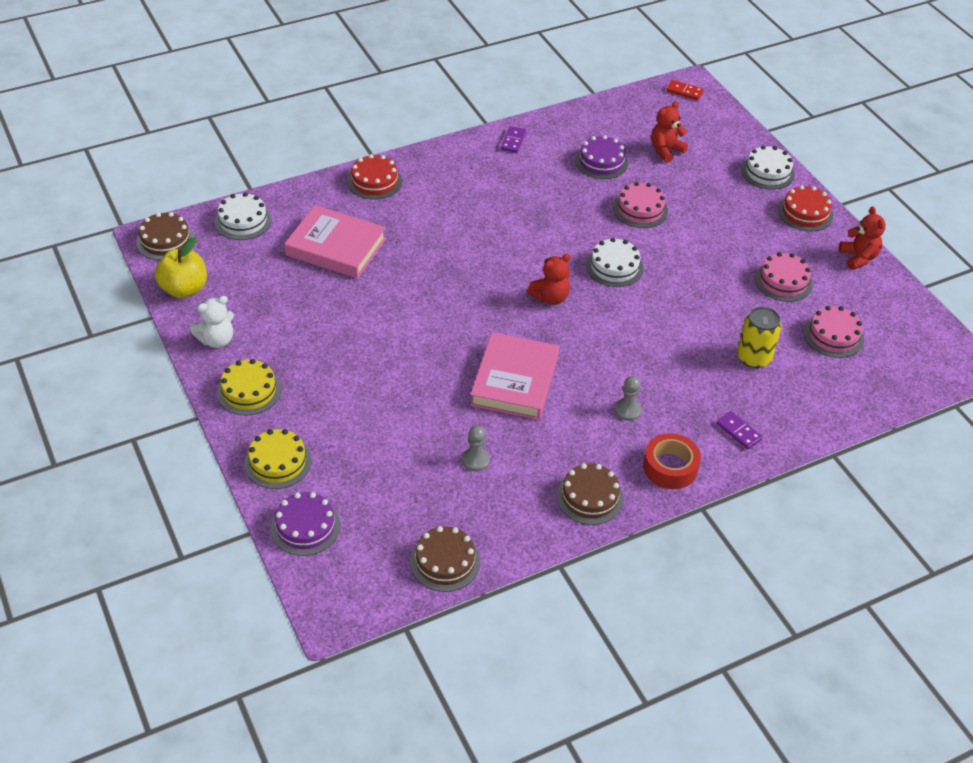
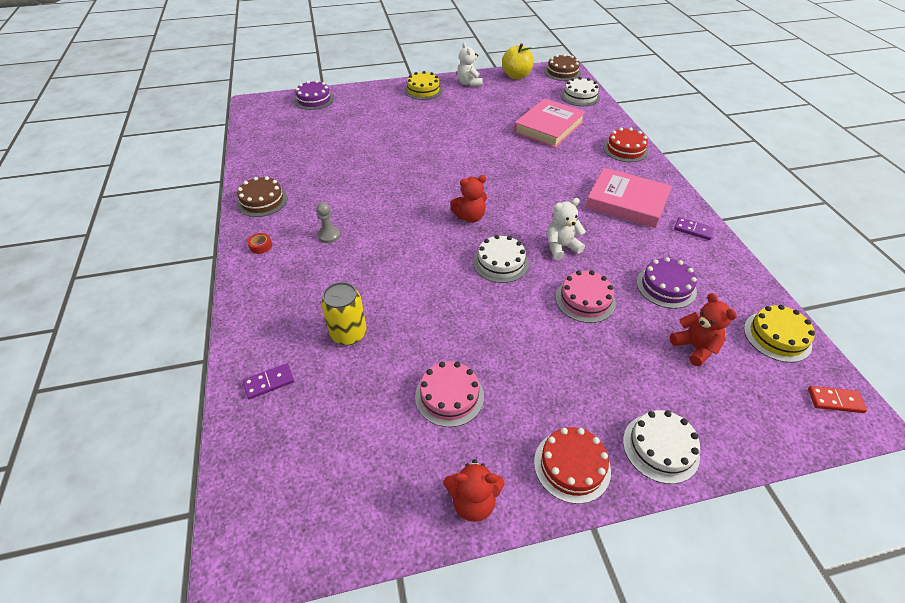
camera: 105 degrees right, 0 degrees up
yellow cake [244,429,311,489] -> yellow cake moved to [744,305,815,363]
brown cake [410,526,480,592] -> none
grey pawn [462,426,490,471] -> none
pink book [470,332,559,420] -> pink book moved to [586,168,672,228]
red teddy bear [527,254,571,305] -> red teddy bear turned 90 degrees counterclockwise [450,175,487,223]
red tape [643,433,701,489] -> red tape [247,233,272,254], size x0.49
red domino [666,80,704,100] -> red domino turned 60 degrees clockwise [808,386,867,413]
purple domino [716,411,763,450] -> purple domino moved to [243,363,294,399]
pink cake [803,306,864,358] -> none
none -> white teddy bear [547,198,586,260]

